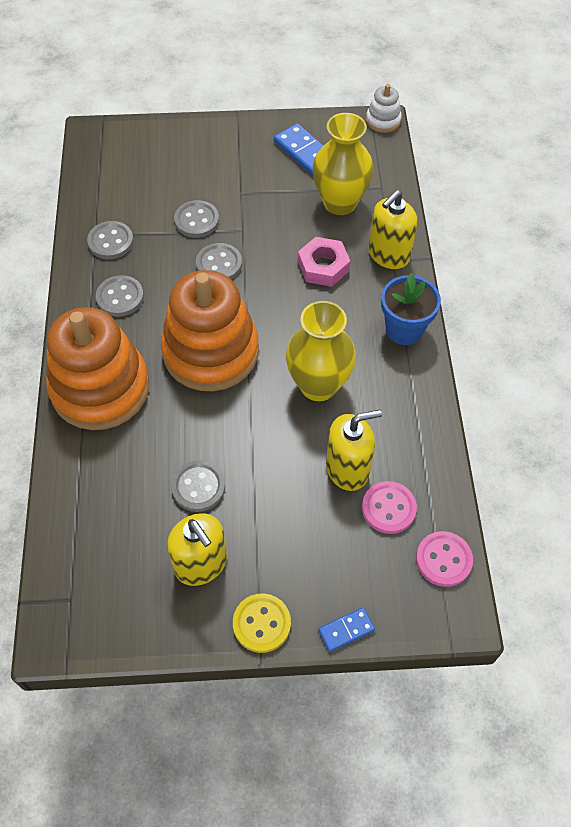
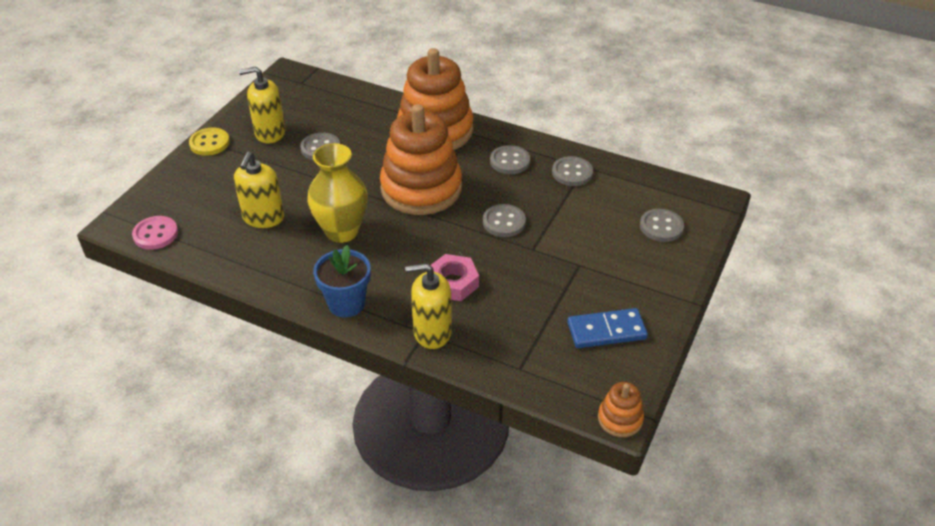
camera: 120 degrees right, 15 degrees down
grey button [174,200,219,238] -> grey button moved to [640,209,684,242]
yellow vase [312,113,374,215] -> none
blue domino [318,607,375,652] -> none
pink button [362,481,417,534] -> none
white stacking toy [366,84,402,133] -> orange stacking toy [598,382,644,437]
yellow soap dispenser [369,190,417,269] -> yellow soap dispenser turned 75 degrees counterclockwise [405,263,452,349]

